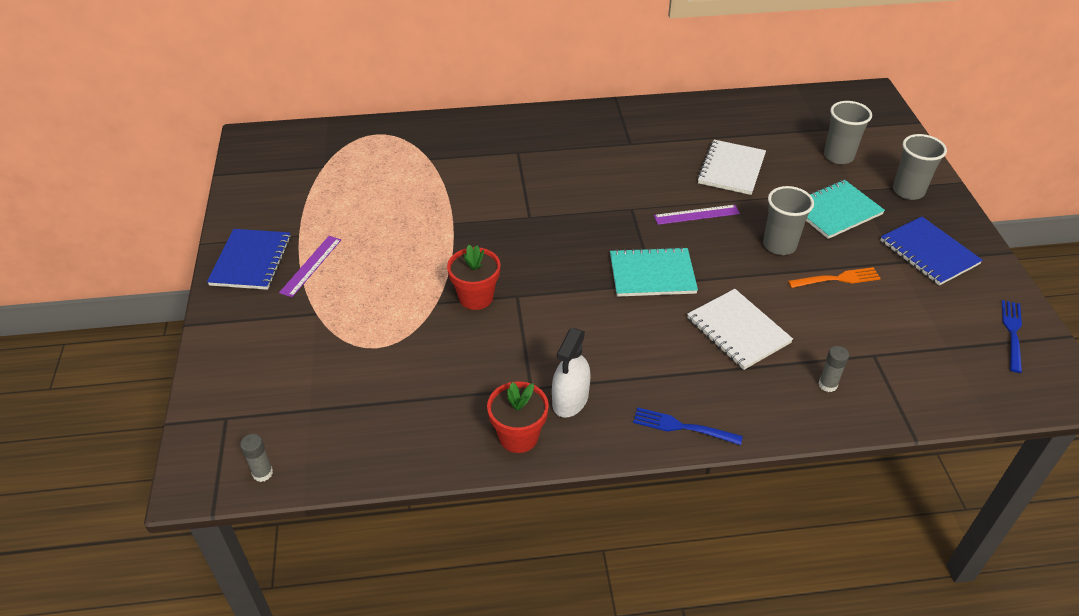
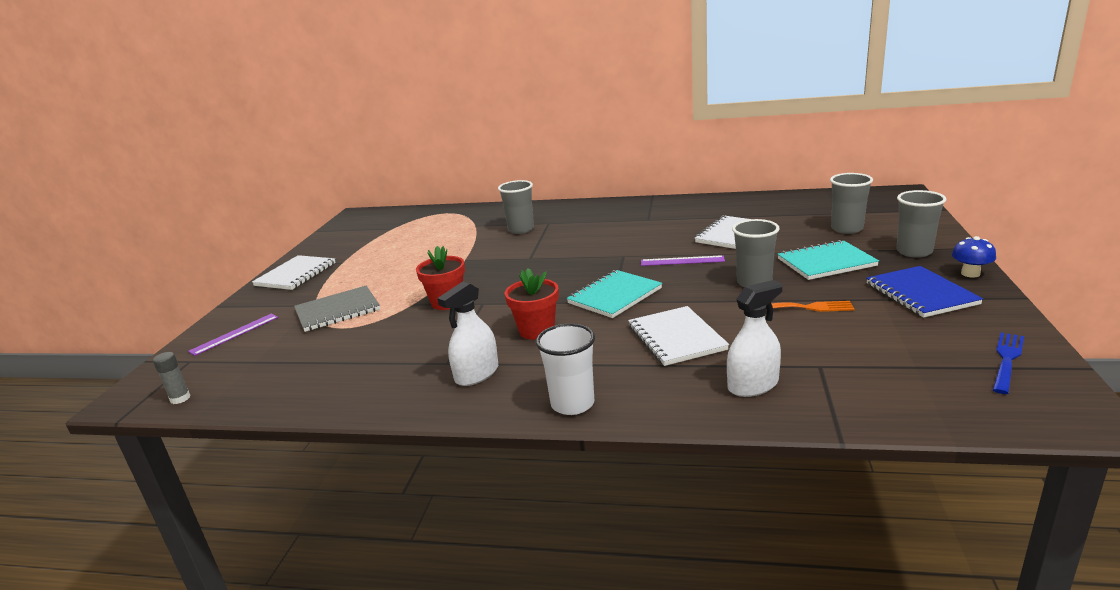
camera: 20 degrees right, 20 degrees down
blue notebook [207,229,291,290] -> white notebook [252,255,336,290]
purple ruler [279,236,341,297] -> purple ruler moved to [188,314,278,356]
red flower pot [487,381,549,453] -> red flower pot moved to [505,268,559,340]
turquoise notebook [610,247,698,297] -> turquoise notebook turned 60 degrees counterclockwise [567,270,662,318]
blue fork [633,407,743,445] -> white cup [536,324,595,415]
grey glue stick [818,346,849,392] -> white spray bottle [727,280,782,397]
none -> grey notebook [294,286,380,332]
none -> grey cup [498,180,534,234]
none -> blue mushroom [952,236,996,278]

